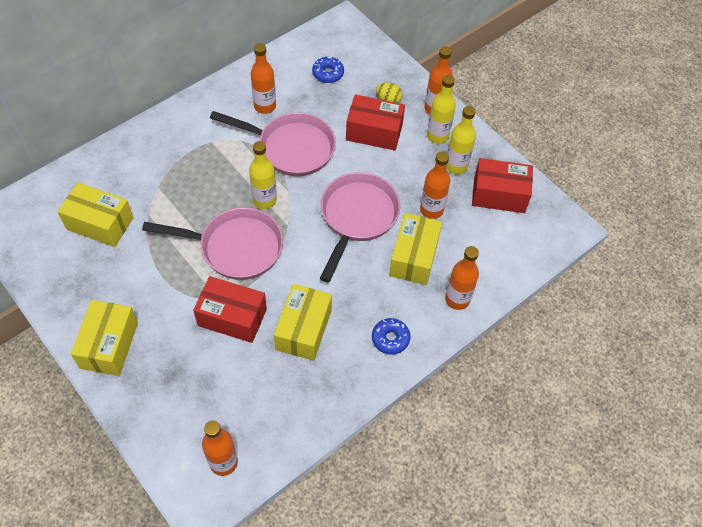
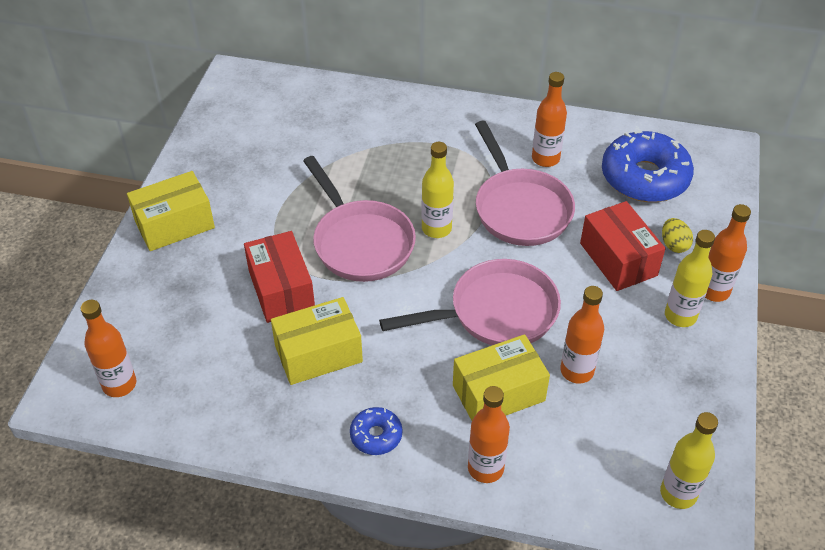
camera: 55 degrees right, 10 degrees down
yellow box [58,182,133,247] -> none
blue donut [312,57,344,83] -> blue donut [602,130,694,202], size x2.09
yellow bottle [446,106,476,174] -> yellow bottle moved to [660,412,718,509]
red box [472,158,533,213] -> none

